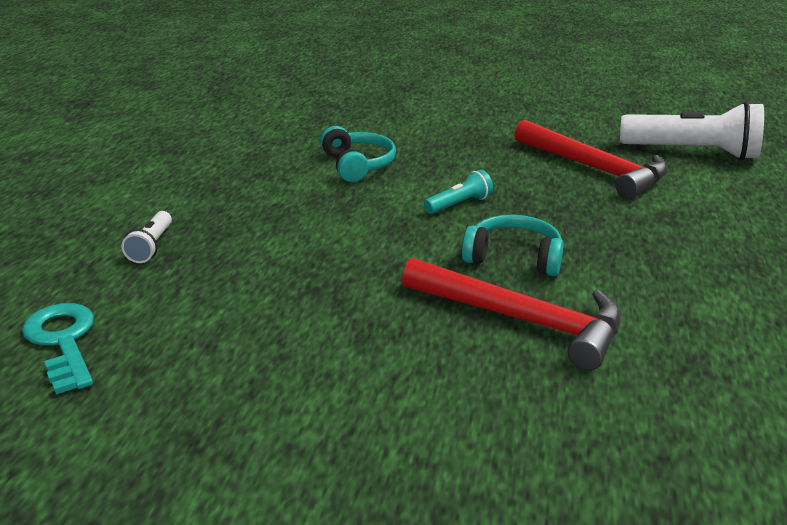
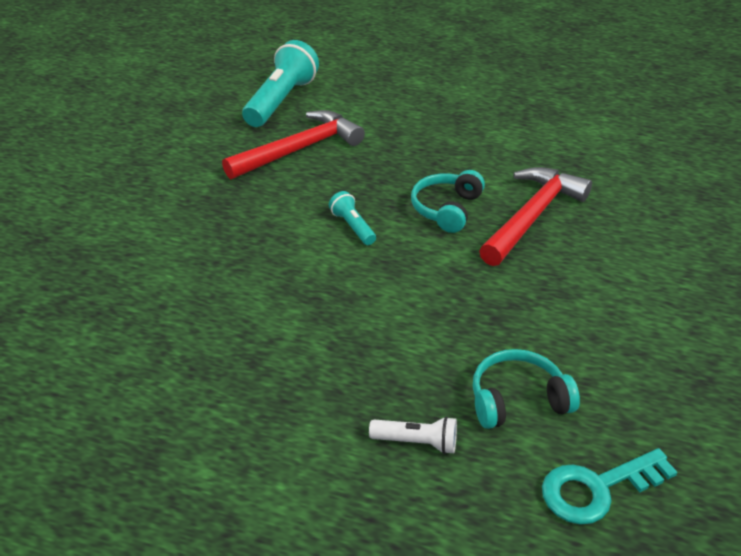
camera: 85 degrees left, 10 degrees up
turquoise headphones [320,126,396,182] -> turquoise headphones moved to [473,349,580,429]
white flashlight [620,102,764,160] -> turquoise flashlight [242,40,319,127]

